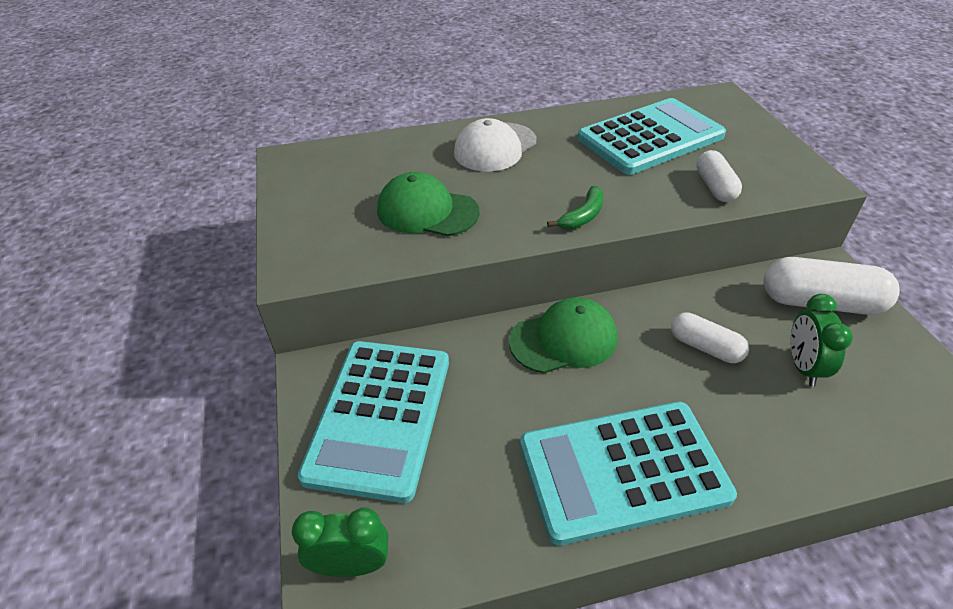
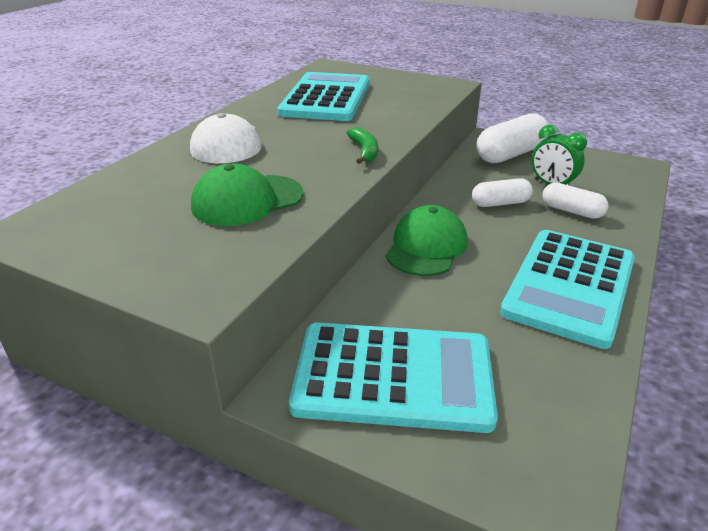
camera: 50 degrees left, 10 degrees down
green clock [292,508,388,577] -> none
turquoise calculator [298,341,449,503] -> turquoise calculator turned 45 degrees counterclockwise [289,323,498,433]
white capsule [696,150,742,202] -> white capsule moved to [542,183,608,219]

